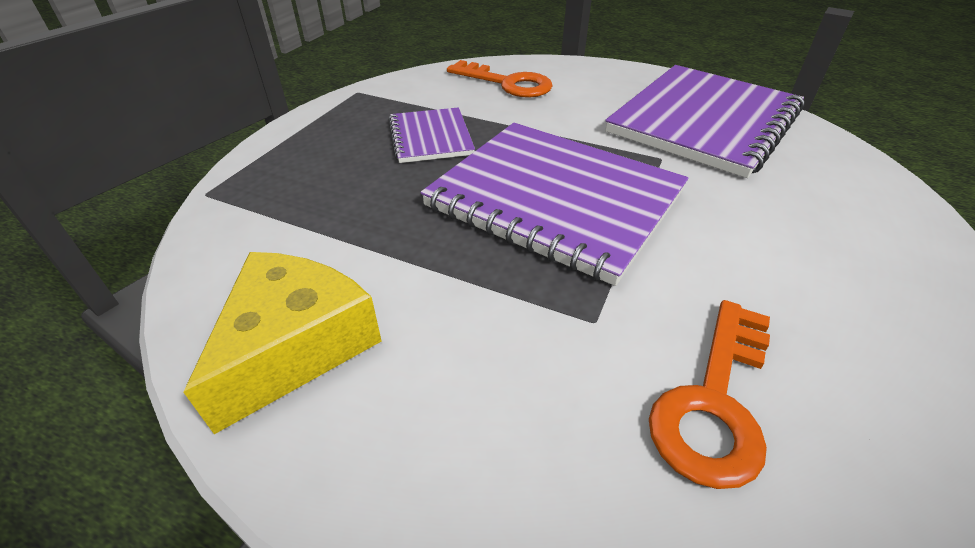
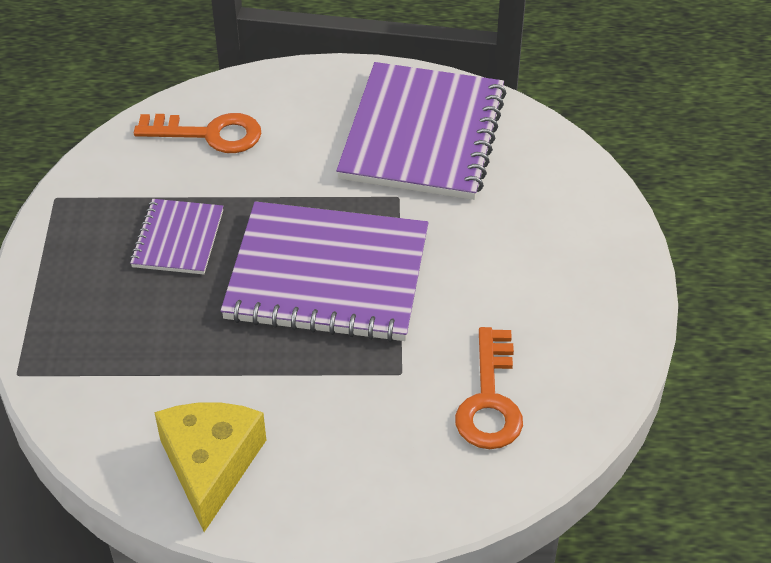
camera: 25 degrees left, 5 degrees up
purple notebook [389,107,475,163] -> purple notebook turned 45 degrees clockwise [130,199,223,274]

